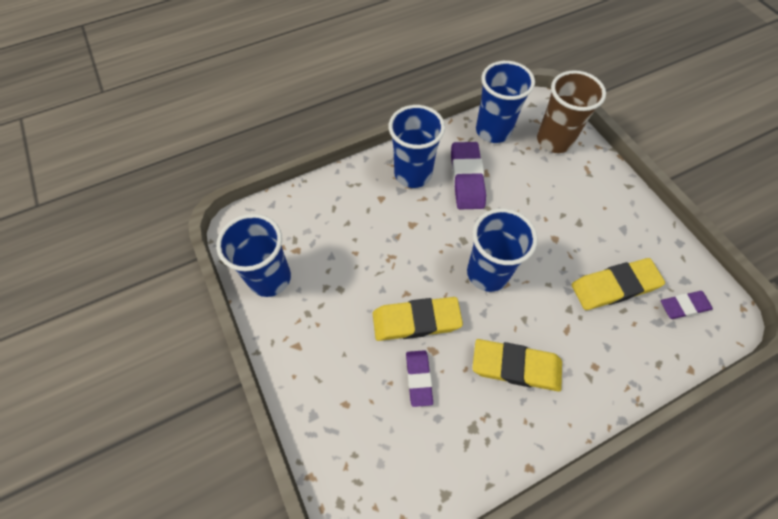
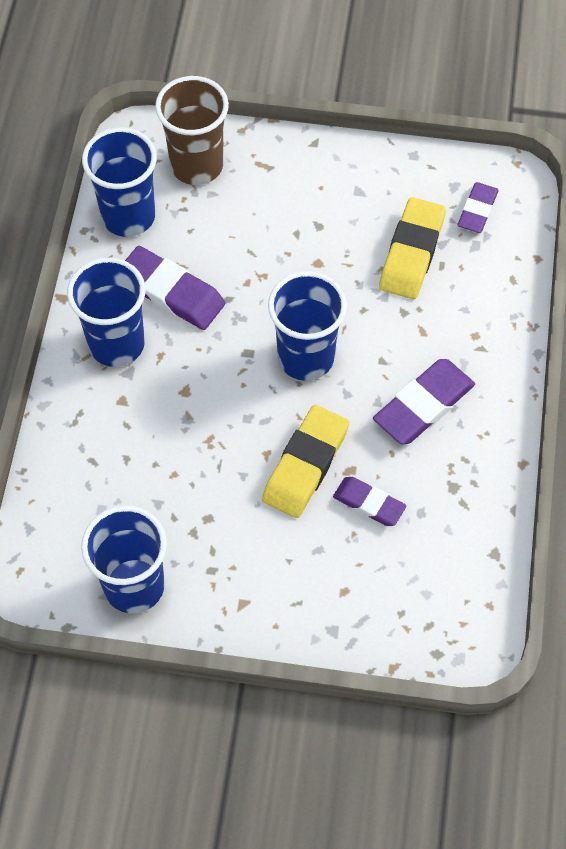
camera: 55 degrees left, 0 degrees up
yellow eraser [472,339,562,391] -> purple eraser [373,359,475,444]

